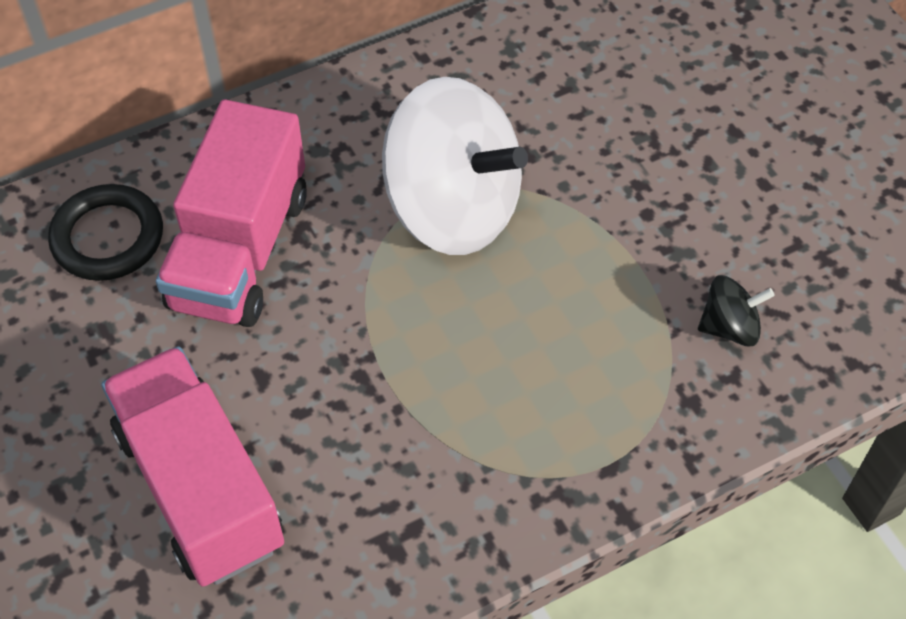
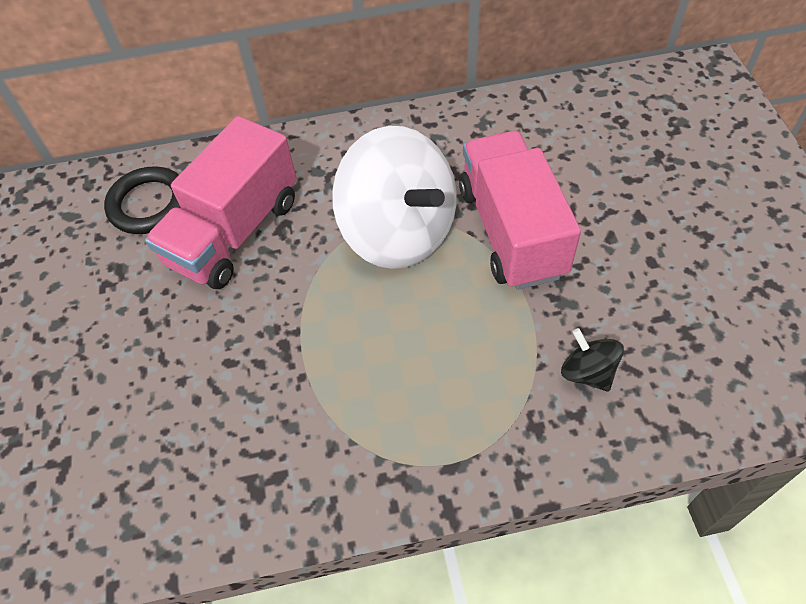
camera: 20 degrees right, 0 degrees up
pink truck [101,346,284,587] -> pink truck moved to [459,131,581,290]
black spinning top [698,275,775,346] -> black spinning top turned 135 degrees counterclockwise [561,328,624,391]

